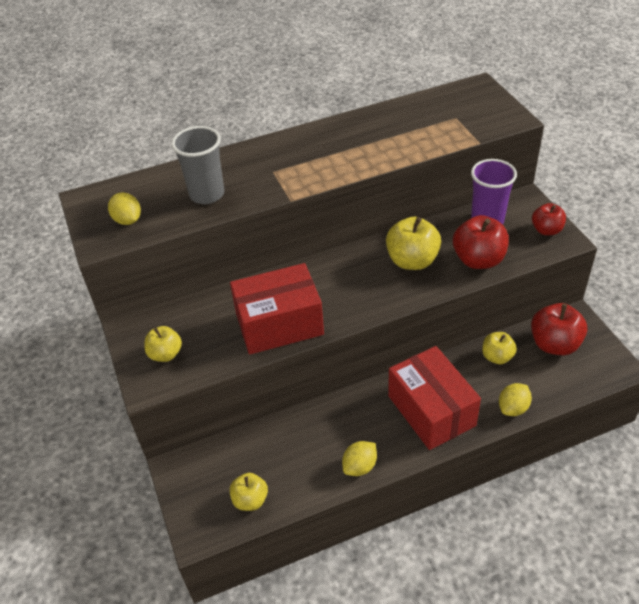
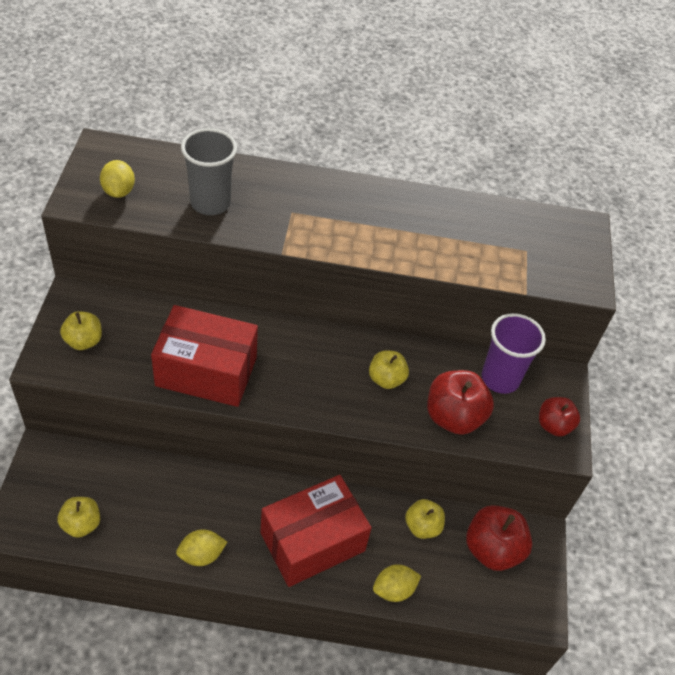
camera: 20 degrees right, 5 degrees up
yellow apple [386,217,441,270] -> yellow apple [369,350,409,389], size x0.62
red box [388,346,481,450] -> red box turned 60 degrees clockwise [260,475,371,587]

